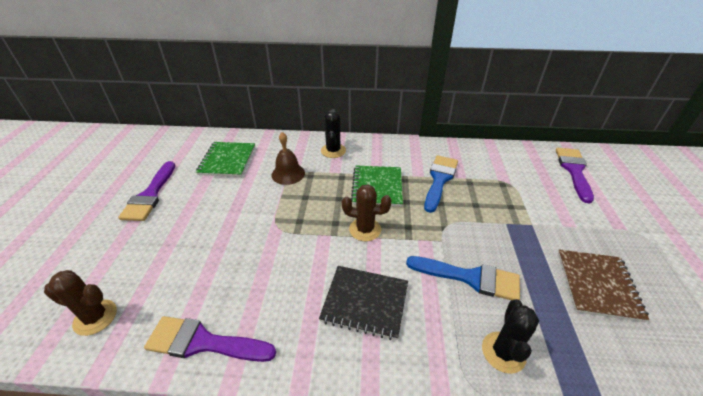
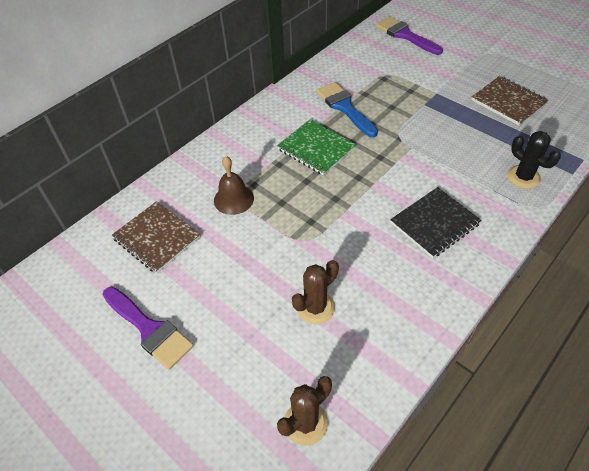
camera: 50 degrees left, 10 degrees up
purple brush [144,316,276,362] -> none
green notebook [196,142,255,177] -> brown notebook [112,201,201,274]
black cactus [321,109,346,158] -> none
brown cactus [342,184,392,241] -> brown cactus moved to [292,260,339,324]
blue brush [406,256,520,300] -> none

